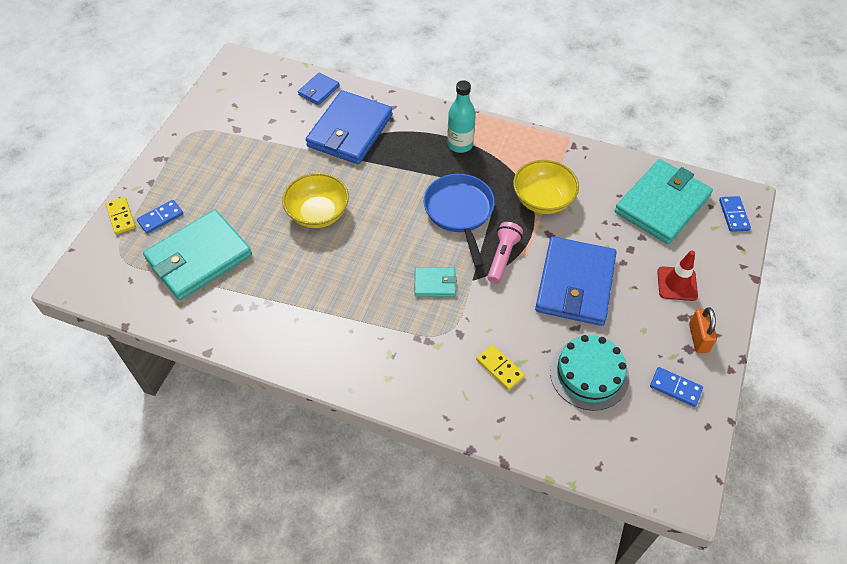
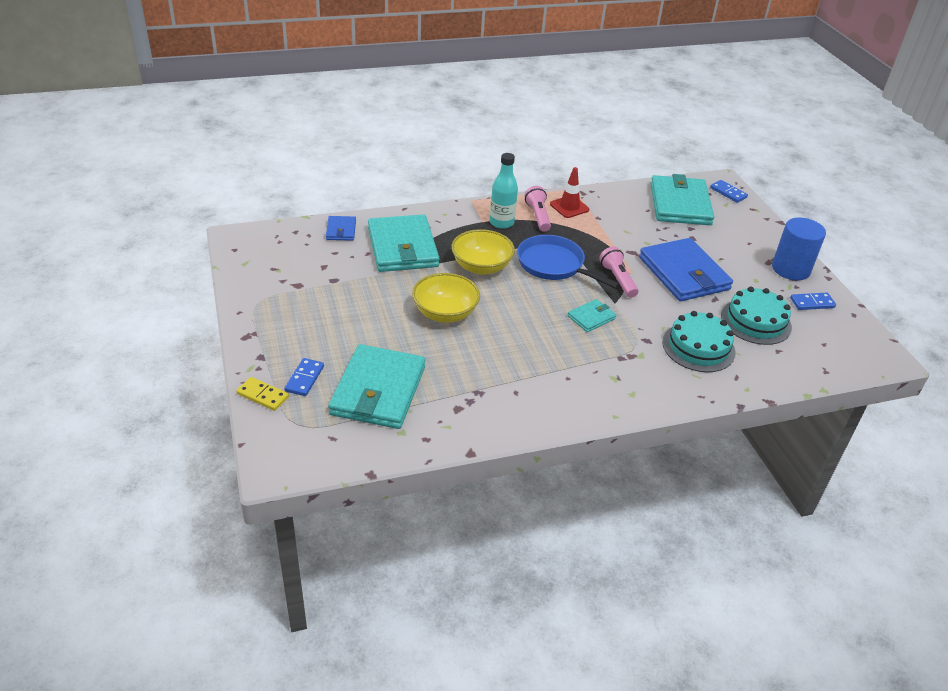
camera: 40 degrees left, 15 degrees down
blue wallet [306,90,393,164] -> turquoise wallet [368,214,440,272]
yellow domino [476,345,525,390] -> turquoise cake [662,311,736,372]
yellow bowl [513,160,579,214] -> yellow bowl moved to [451,229,515,275]
red traffic cone [657,250,698,301] -> red traffic cone moved to [550,167,589,218]
orange padlock [689,307,717,353] -> blue cylinder [772,217,826,280]
none -> pink flashlight [525,186,551,232]

